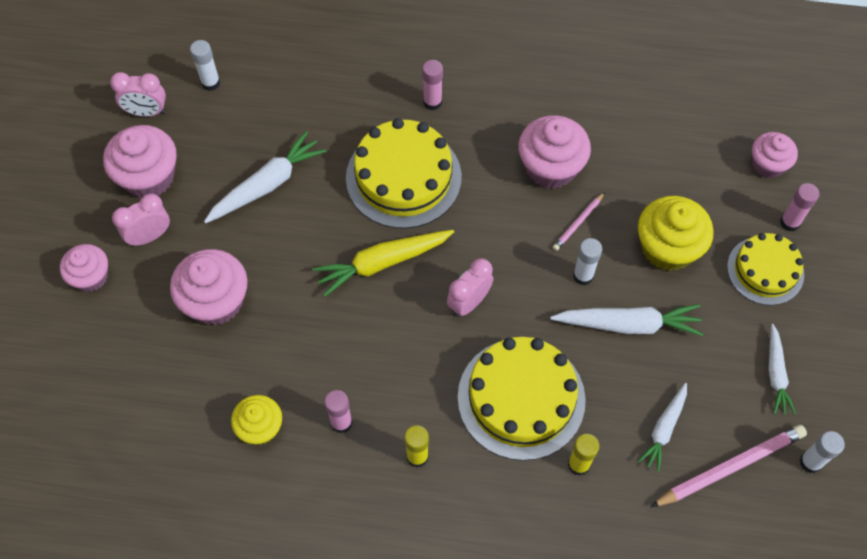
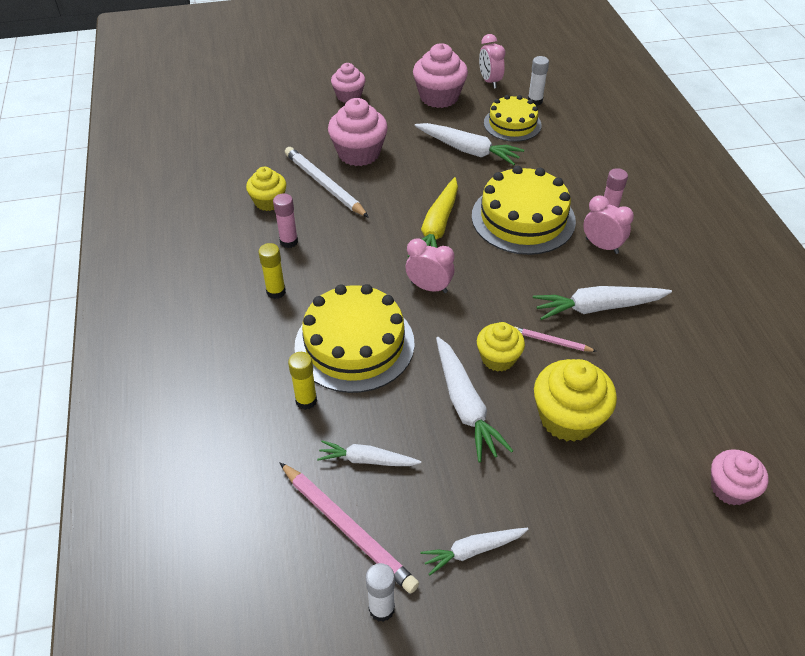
camera: 70 degrees right, 15 degrees down
pink clock [112,193,170,246] -> pink clock moved to [583,195,634,254]
yellow carrot [312,230,454,297] -> yellow carrot turned 120 degrees counterclockwise [408,177,458,257]
pink cupcake [518,115,591,189] -> white carrot [533,286,672,320]
white glue stick [573,238,602,285] -> yellow cupcake [477,322,525,372]
yellow cake [727,233,804,305] -> yellow cake moved to [484,95,542,142]
pink glue stick [780,183,819,232] -> none
none -> white pencil [285,147,369,218]

